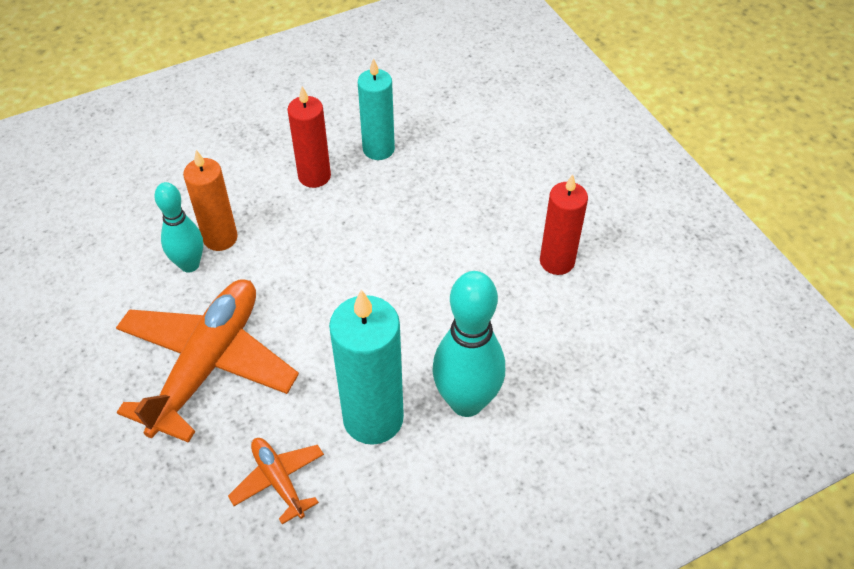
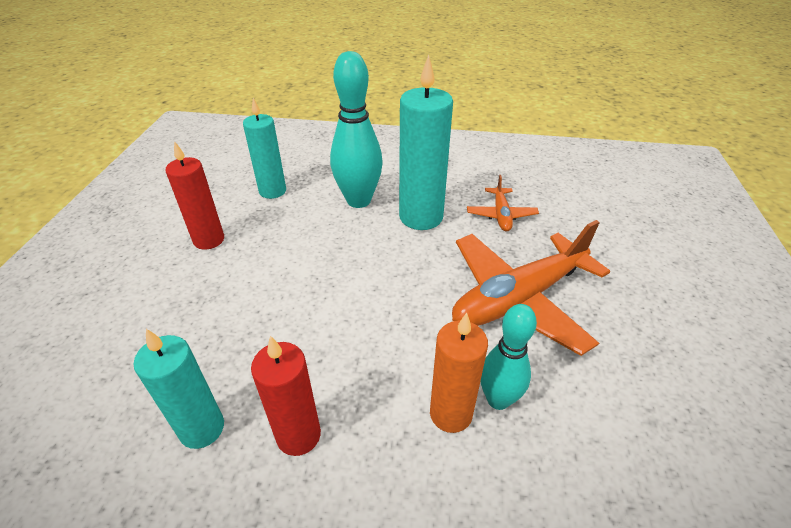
camera: 145 degrees left, 10 degrees down
none -> turquoise candle [243,98,286,199]

